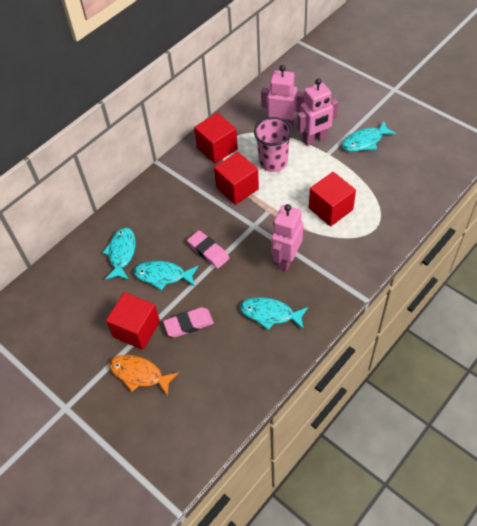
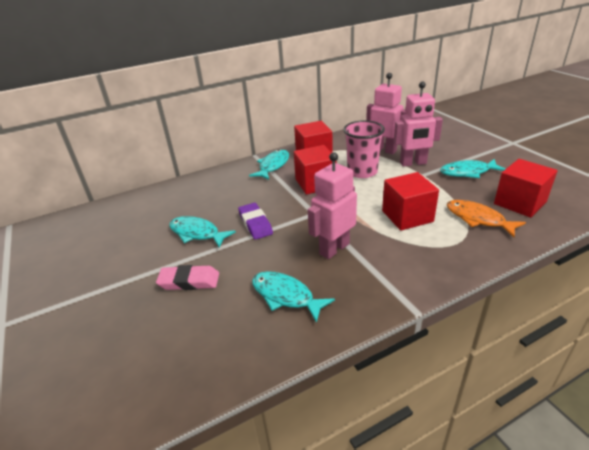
camera: 20 degrees right, 20 degrees down
turquoise fish [102,227,136,280] -> turquoise fish moved to [249,150,289,180]
red cube [106,292,160,350] -> red cube moved to [494,159,558,218]
orange fish [109,355,179,396] -> orange fish moved to [447,200,526,237]
pink eraser [187,230,230,269] -> purple eraser [238,203,273,240]

